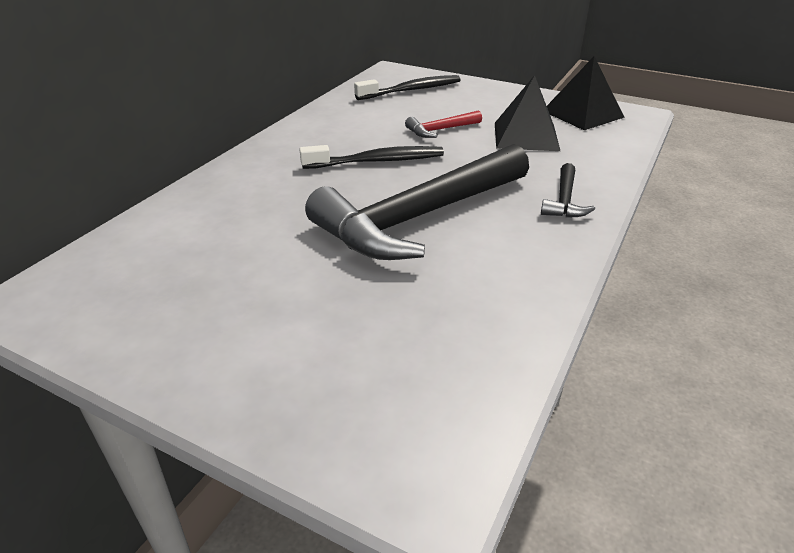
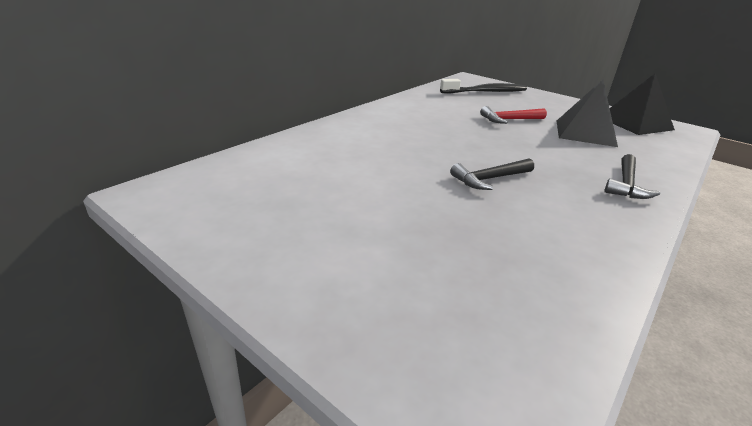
camera: 10 degrees right, 5 degrees down
black toothbrush [299,145,444,169] -> none
black hammer [305,144,529,260] -> black hammer [450,158,534,190], size x0.41

